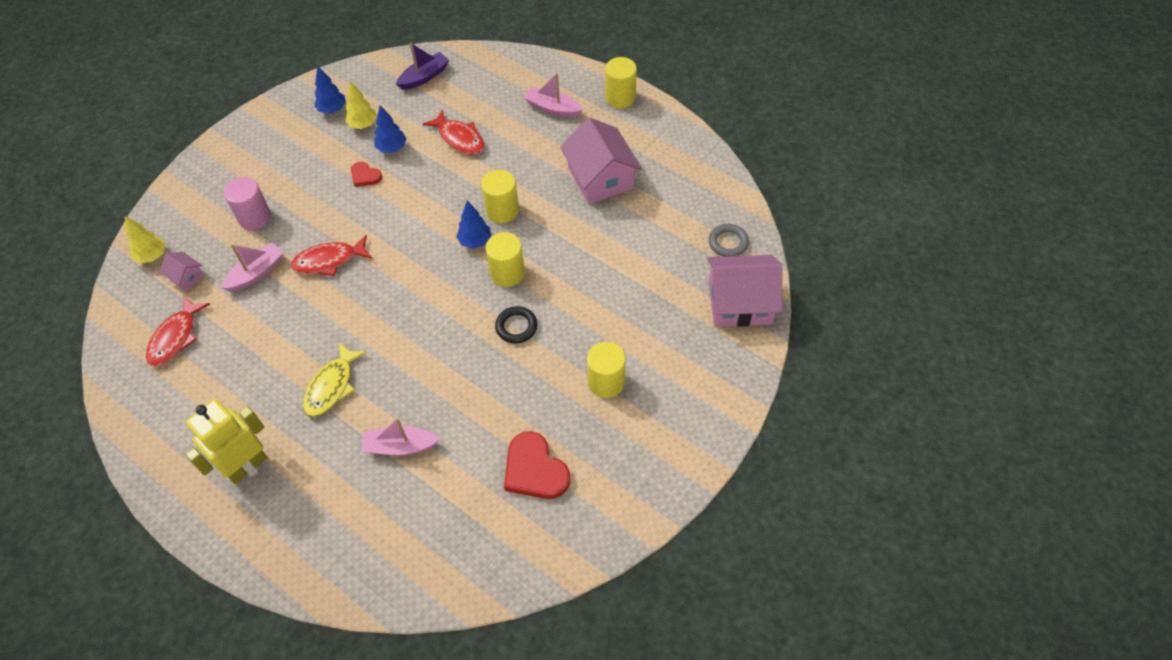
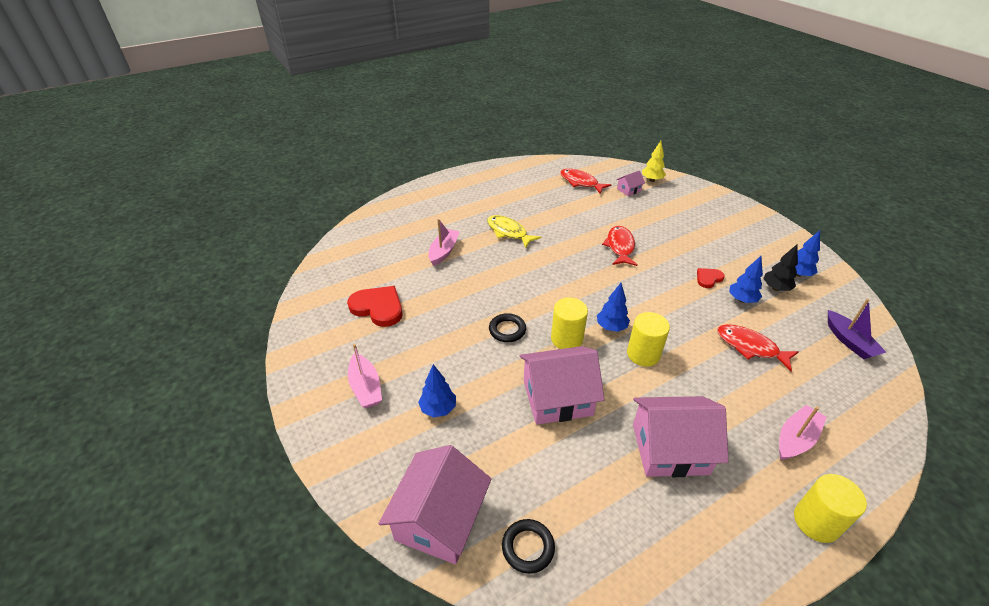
camera: 110 degrees right, 15 degrees down
yellow robot [186,399,267,484] -> none
pink boat [221,242,284,292] -> pink boat moved to [348,344,382,408]
pink cylinder [224,177,271,230] -> none
yellow tree [345,82,377,129] -> black tree [763,245,798,291]
red fish [423,109,485,155] -> red fish turned 60 degrees clockwise [717,324,799,371]
red heart [504,431,570,499] -> red heart turned 45 degrees clockwise [347,286,403,327]
yellow cylinder [587,342,626,398] -> none
grey ring [709,224,749,257] -> black ring [502,519,555,574]
none -> blue tree [418,364,456,418]
none -> pink house [520,346,605,425]

